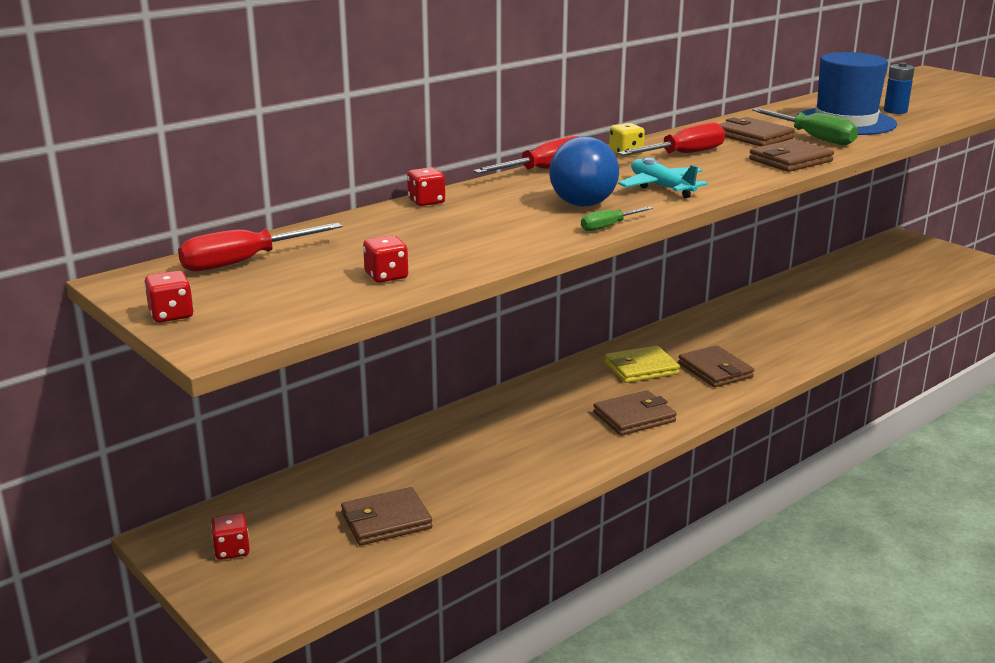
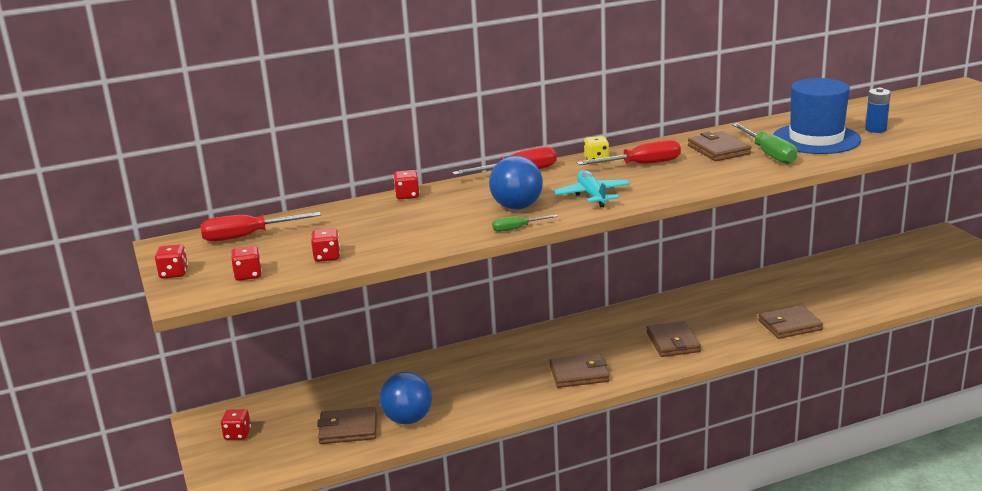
camera: 20 degrees right, 0 degrees up
yellow wallet [605,346,680,383] -> none
brown wallet [749,139,834,172] -> brown wallet moved to [758,305,823,339]
none -> red dice [231,245,262,281]
none -> blue ball [380,372,432,424]

